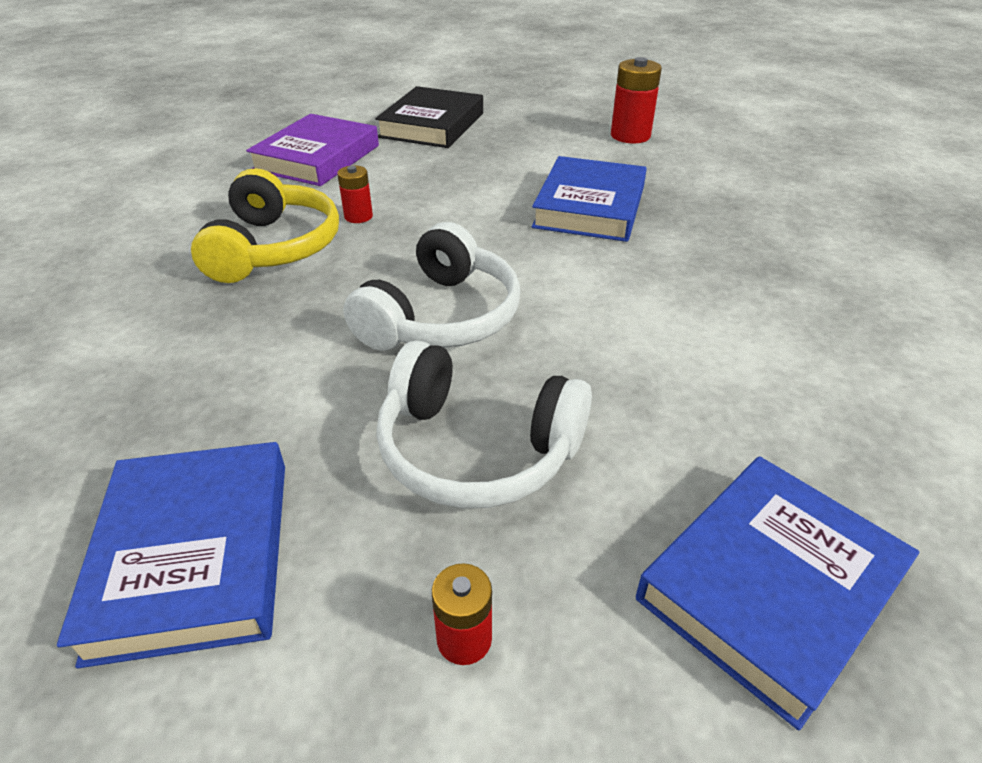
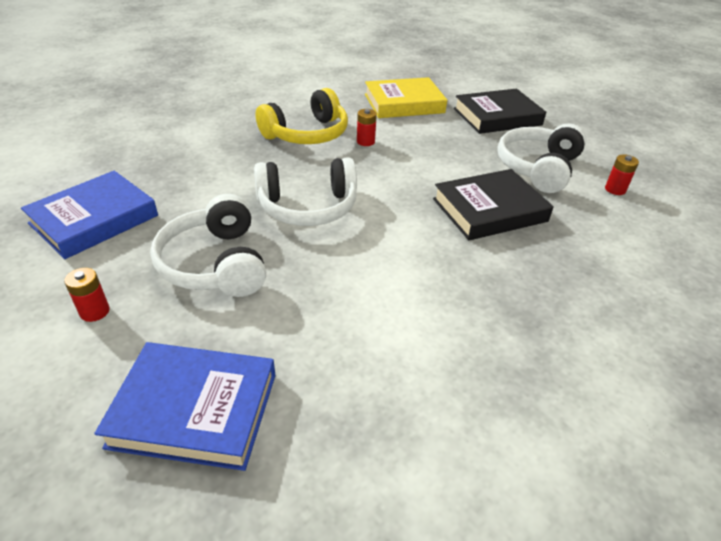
camera: 50 degrees right, 0 degrees up
purple book [246,114,379,186] -> yellow book [365,77,447,118]
blue book [531,156,647,242] -> black book [433,169,554,240]
red battery [611,57,662,144] -> red battery [605,154,639,195], size x0.58
none -> white headphones [497,124,586,193]

